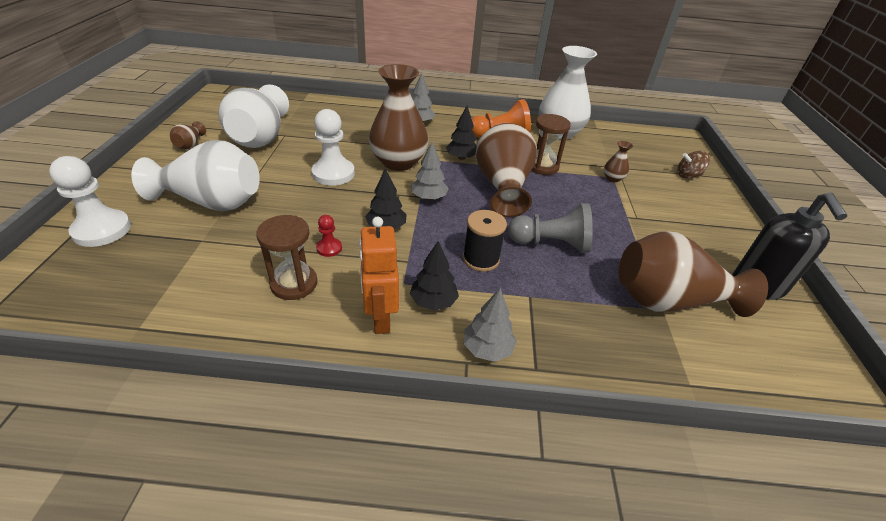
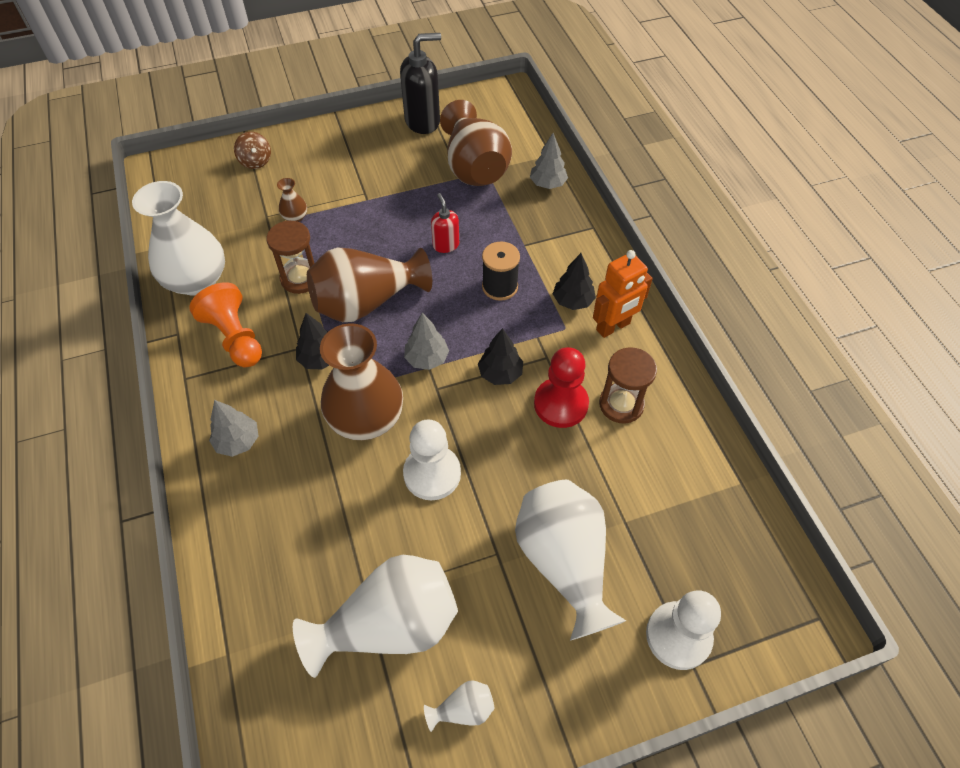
camera: 110 degrees left, 15 degrees up
brown vase [170,121,206,150] -> white vase [424,680,495,732]
red pawn [316,215,342,257] -> red pawn [534,347,589,428], size x2.02
grey tree [464,288,517,362] -> grey tree moved to [530,133,568,189]
grey pawn [508,203,593,253] -> red soap dispenser [431,193,459,253]

